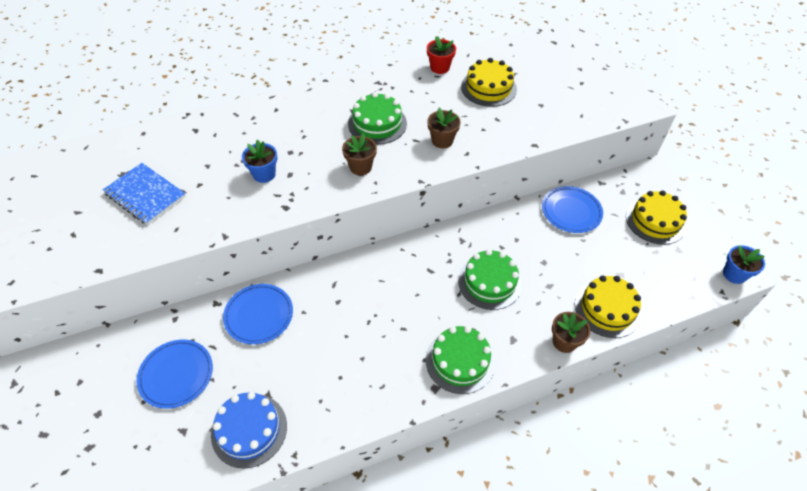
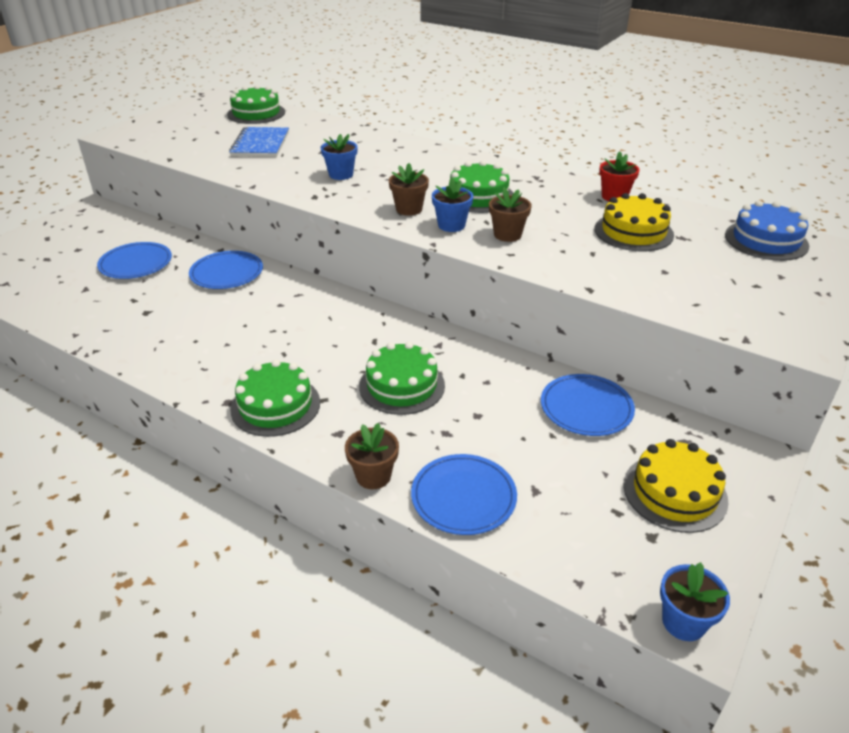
camera: 55 degrees right, 15 degrees down
blue cake [211,392,287,468] -> blue cake moved to [725,200,809,261]
yellow cake [575,275,642,338] -> blue plate [411,454,517,535]
none -> green cake [227,85,285,124]
none -> blue flower pot [432,178,473,232]

